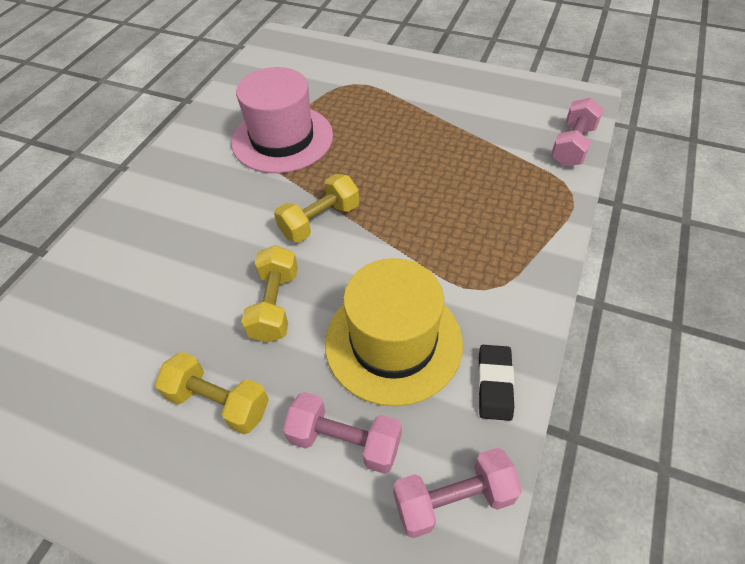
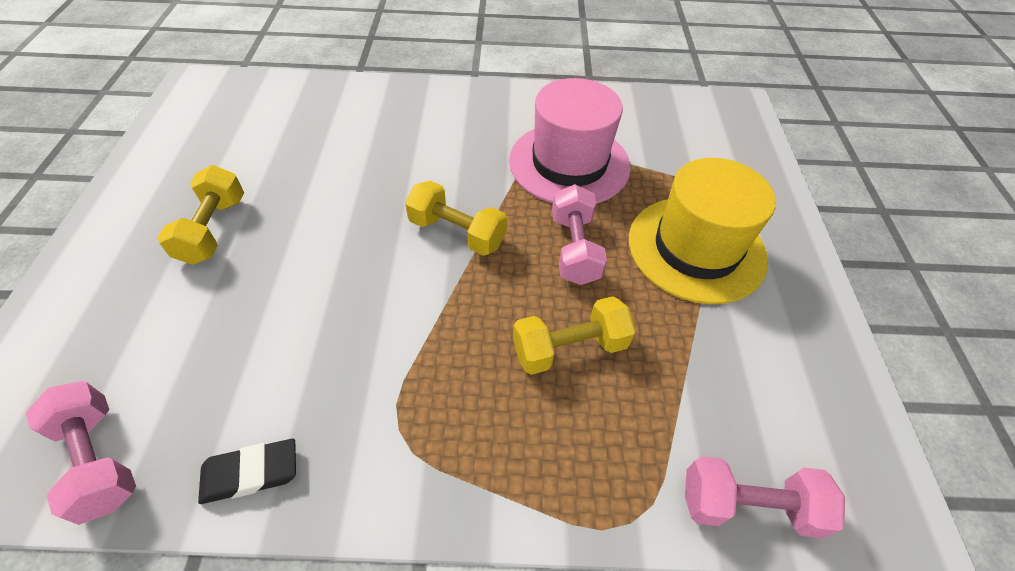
camera: 65 degrees right, 0 degrees up
yellow dumbbell [241,245,298,343] -> yellow dumbbell moved to [513,296,636,375]
pink dumbbell [283,392,402,474] -> pink dumbbell moved to [552,184,607,285]
yellow hat [325,258,463,406] -> yellow hat moved to [629,158,776,304]

